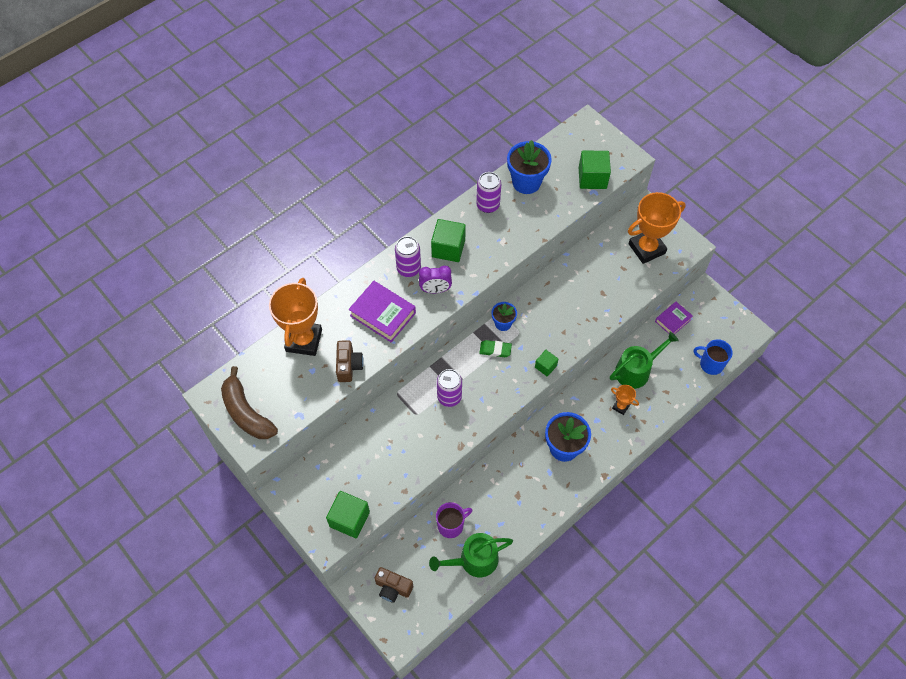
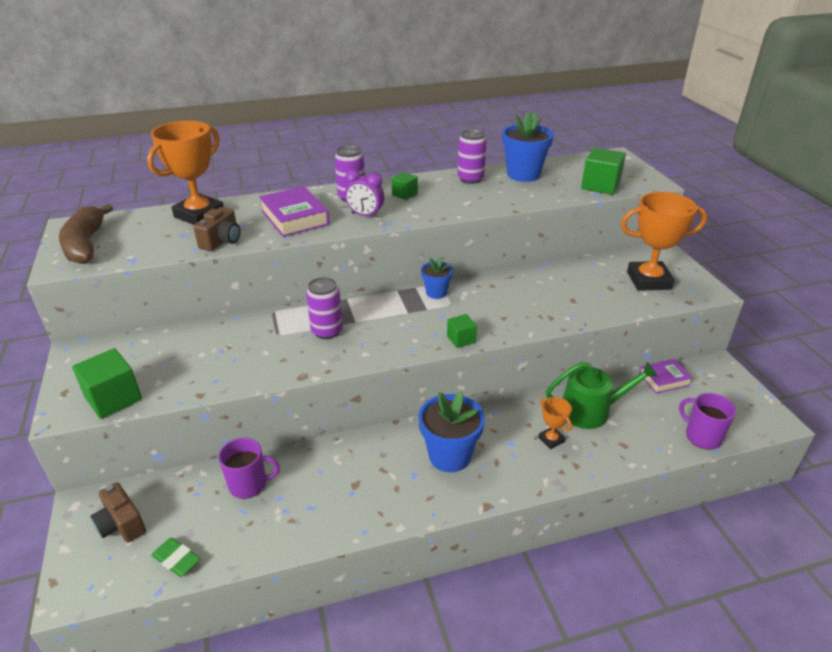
camera: 25 degrees right, 25 degrees down
green watering can [429,533,513,577] -> none
green cube [431,219,466,262] -> green cube [392,172,418,200], size x0.57
green eraser [479,340,512,357] -> green eraser moved to [151,538,201,577]
blue mug [694,339,733,375] -> purple mug [679,393,736,450]

